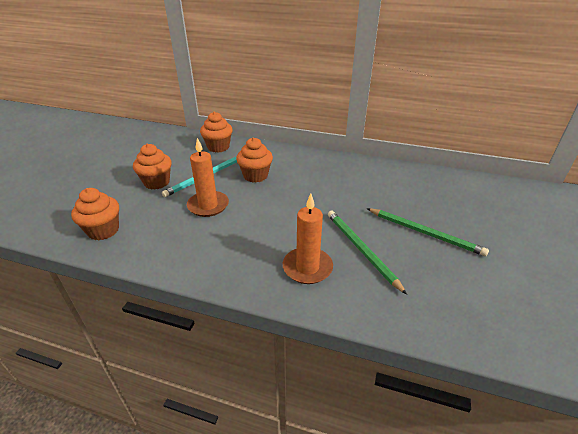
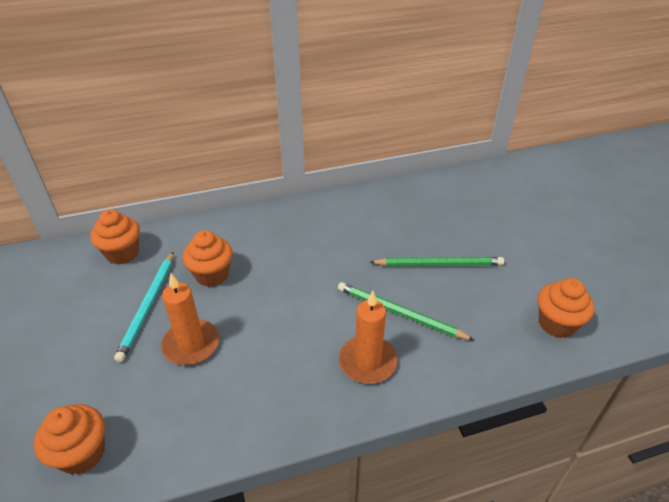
camera: 35 degrees left, 5 degrees up
orange cupcake [133,143,172,190] -> orange cupcake moved to [538,278,594,338]

